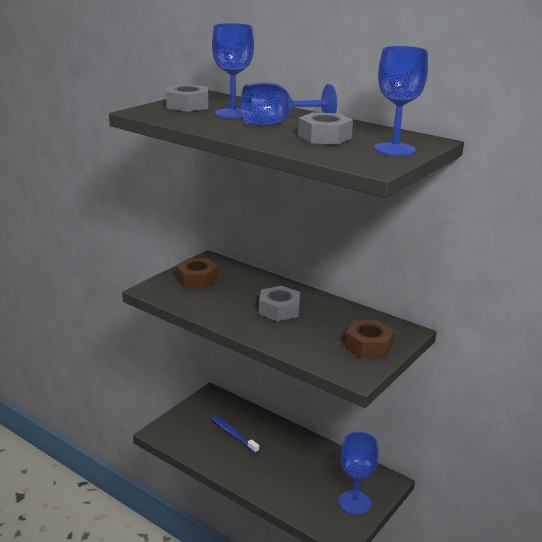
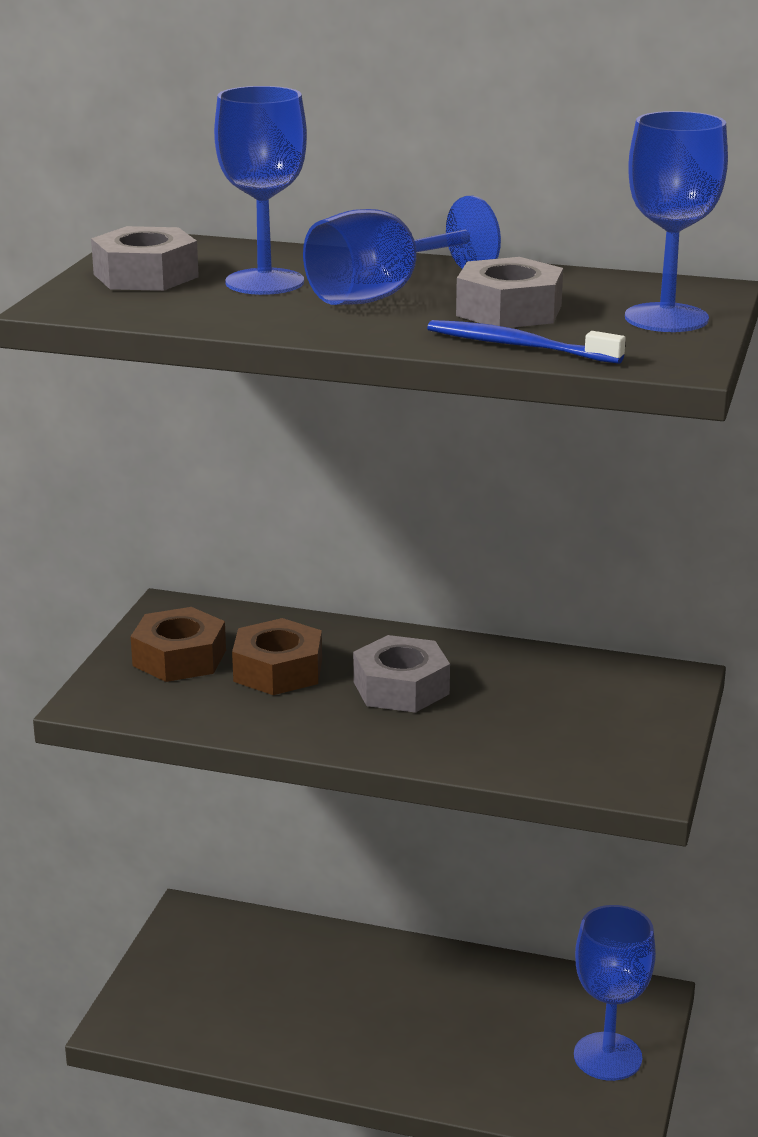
camera: 20 degrees left, 0 degrees up
blue toothbrush [212,416,259,453] -> blue toothbrush moved to [427,320,626,364]
brown nut [345,320,394,358] -> brown nut moved to [232,618,322,695]

